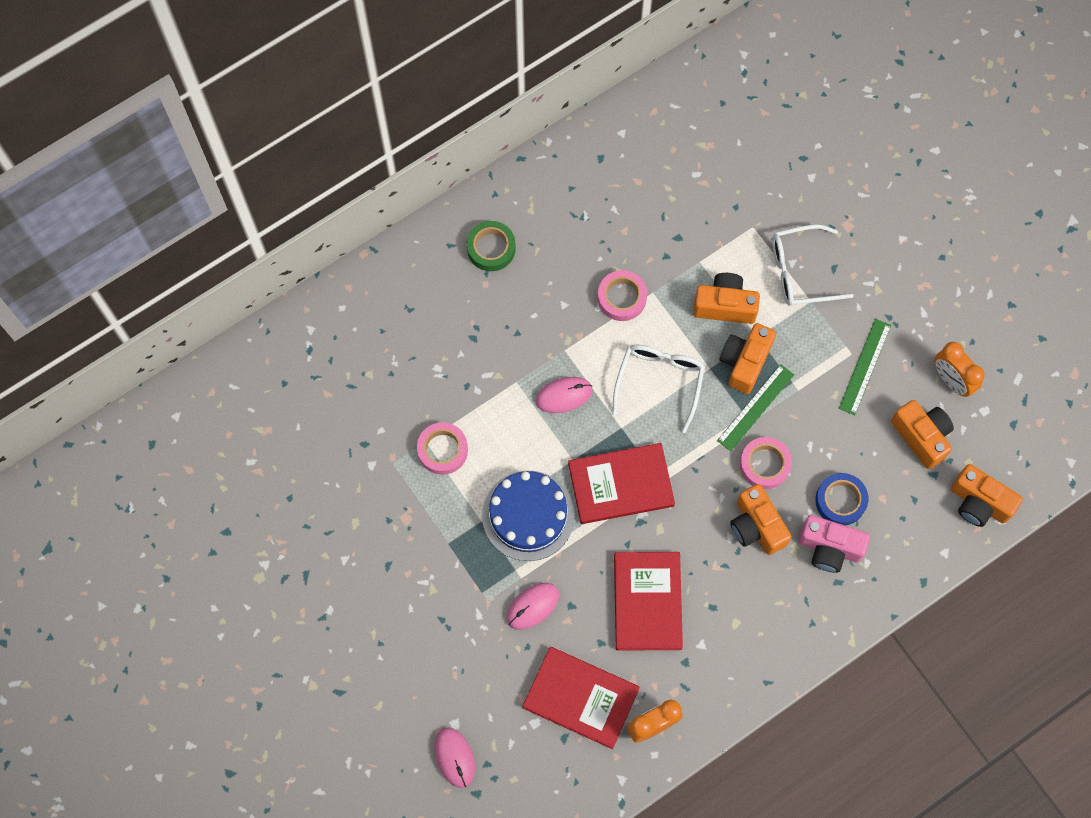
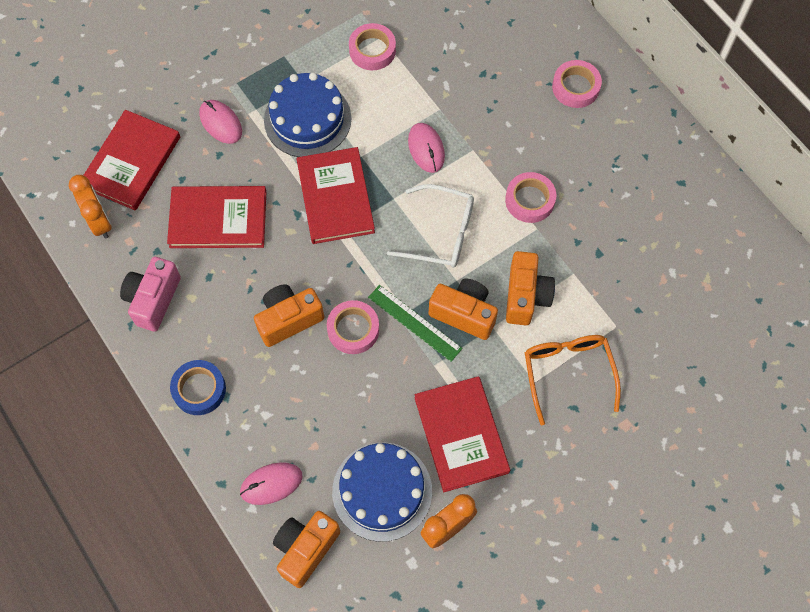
camera: 90 degrees right, 5 degrees down
pink mouse [434,727,475,788] -> pink mouse moved to [240,462,303,505]
green tape [467,221,516,271] -> pink tape [552,60,602,108]
white glasses [772,224,854,306] -> orange glasses [525,335,621,425]
pink camera [798,515,870,573] -> pink camera moved to [120,257,181,332]
blue tape [815,473,869,525] -> blue tape moved to [170,360,226,415]
green ruler [839,319,891,415] -> red book [414,376,510,492]
orange camera [891,400,954,469] -> blue cake [332,442,432,542]

